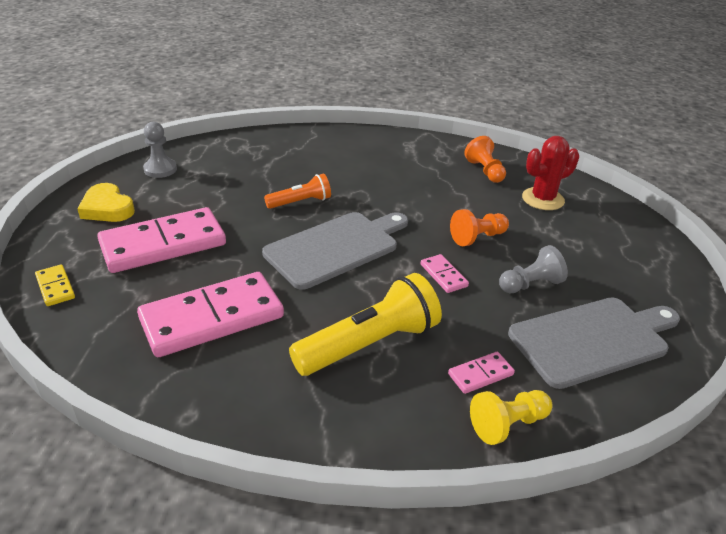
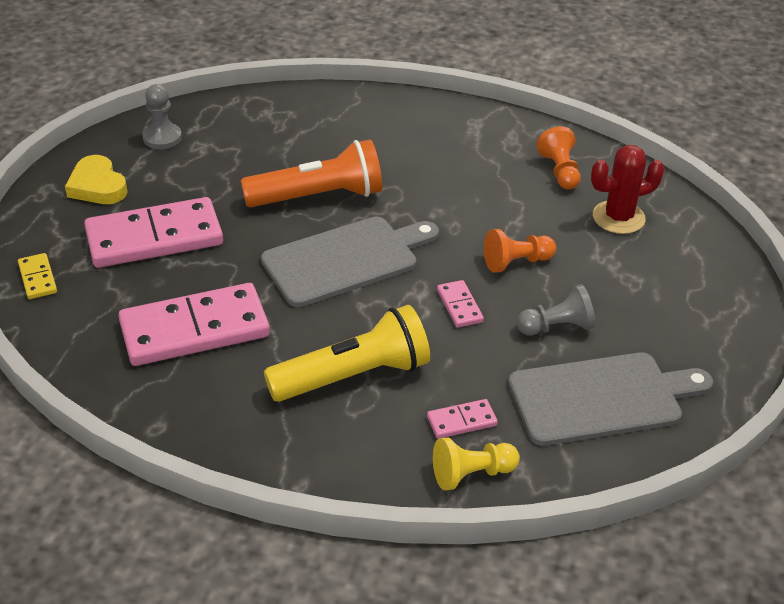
camera: 10 degrees right, 5 degrees up
orange flashlight [264,174,331,209] -> orange flashlight [241,139,382,207], size x1.77

